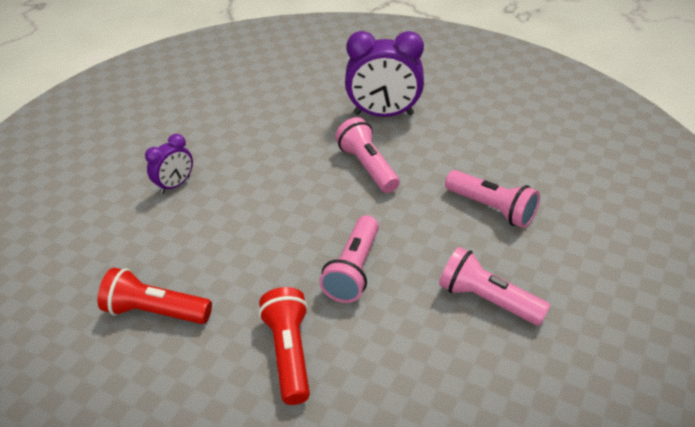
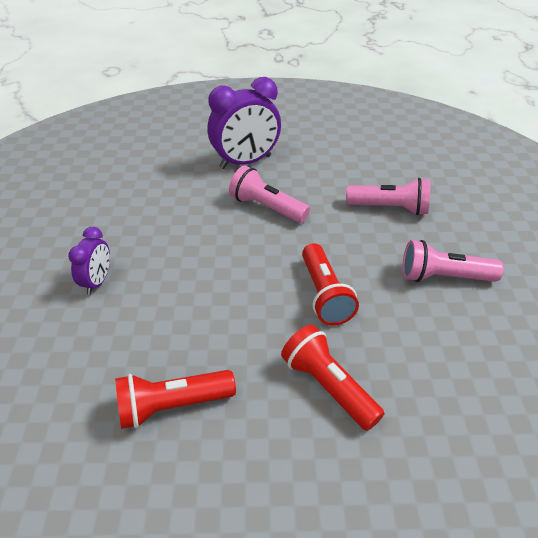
camera: 30 degrees left, 0 degrees up
pink flashlight [319,215,379,303] -> red flashlight [302,243,359,326]

